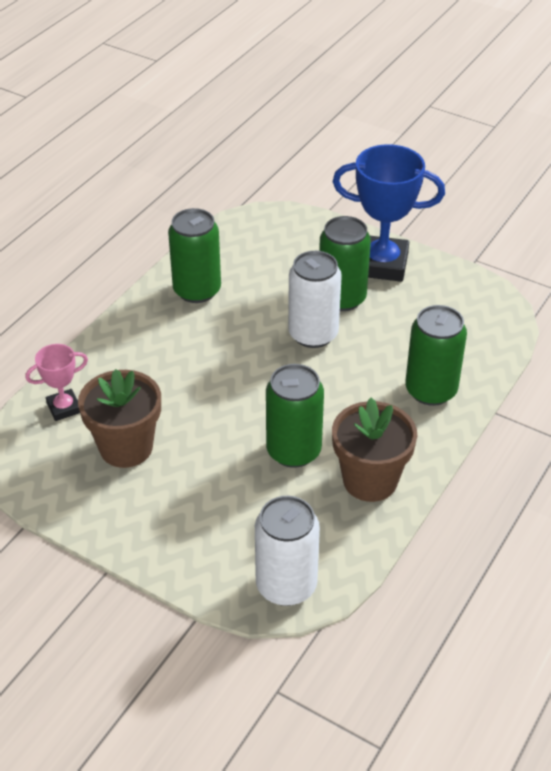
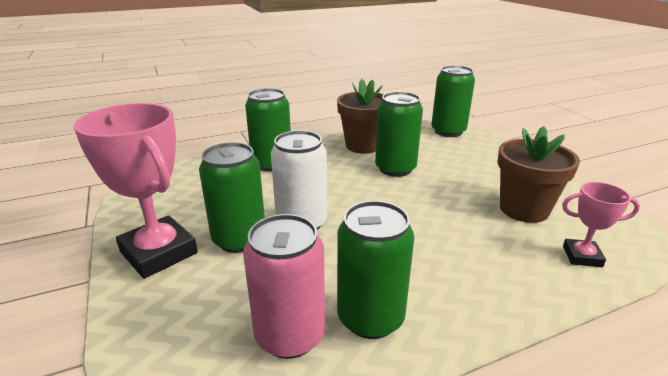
camera: 145 degrees left, 15 degrees down
white can [255,496,320,606] -> green can [431,65,475,137]
blue trophy [333,144,445,282] -> pink trophy [74,103,198,279]
none -> pink can [243,214,325,359]

